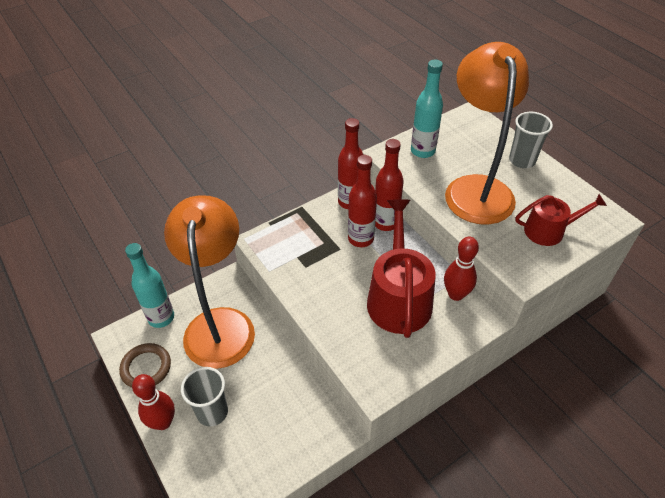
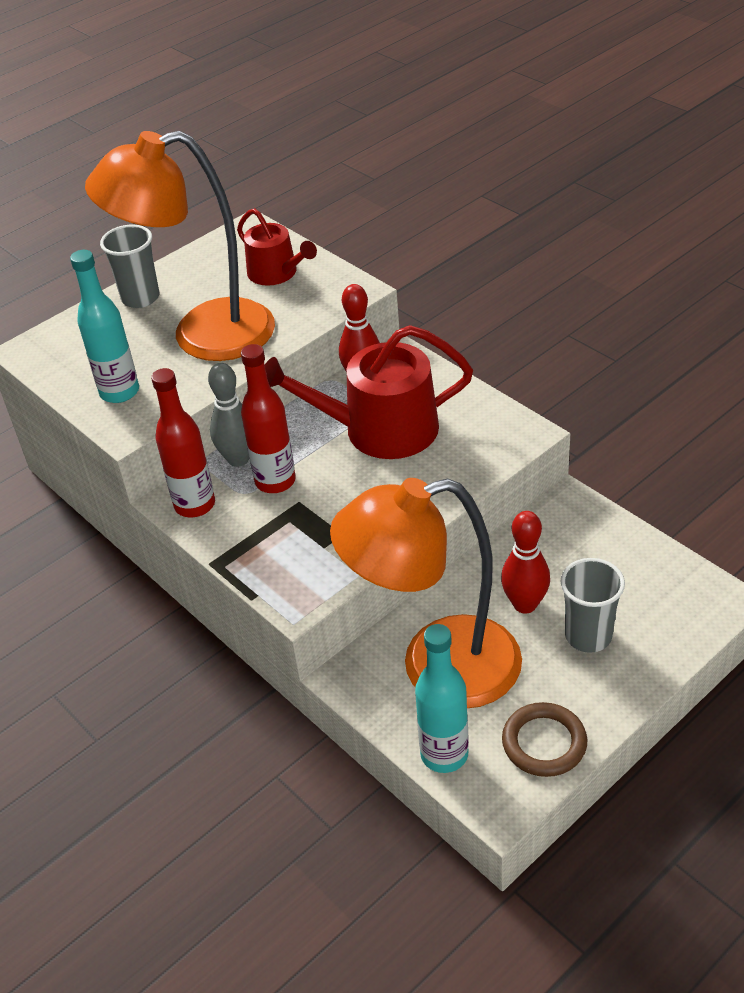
camera: 95 degrees left, 5 degrees down
red bowling pin [132,374,175,430] -> red bowling pin moved to [501,511,550,613]
red bottle [375,139,404,231] -> grey bowling pin [208,363,249,467]
red watering can [515,194,607,246] -> red watering can turned 150 degrees clockwise [237,208,317,286]

